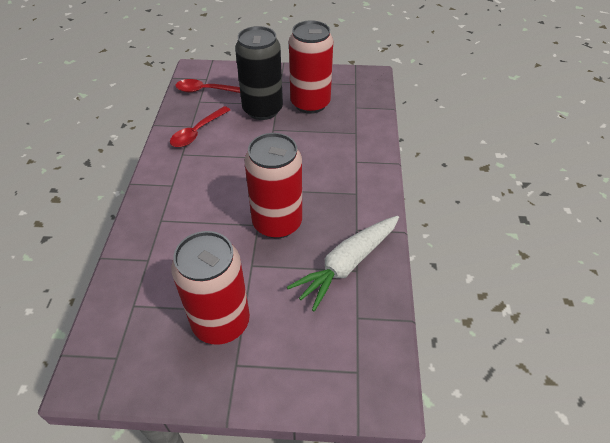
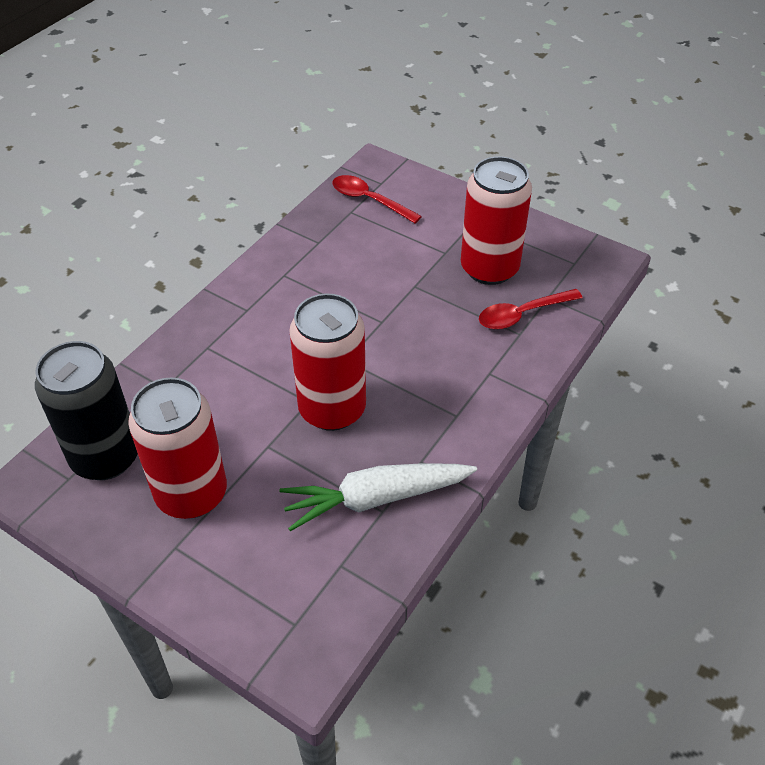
camera: 30 degrees right, 0 degrees up
red spoon [170,106,230,147] -> red spoon moved to [479,289,583,330]
black can [235,26,283,120] -> black can moved to [35,341,138,480]

